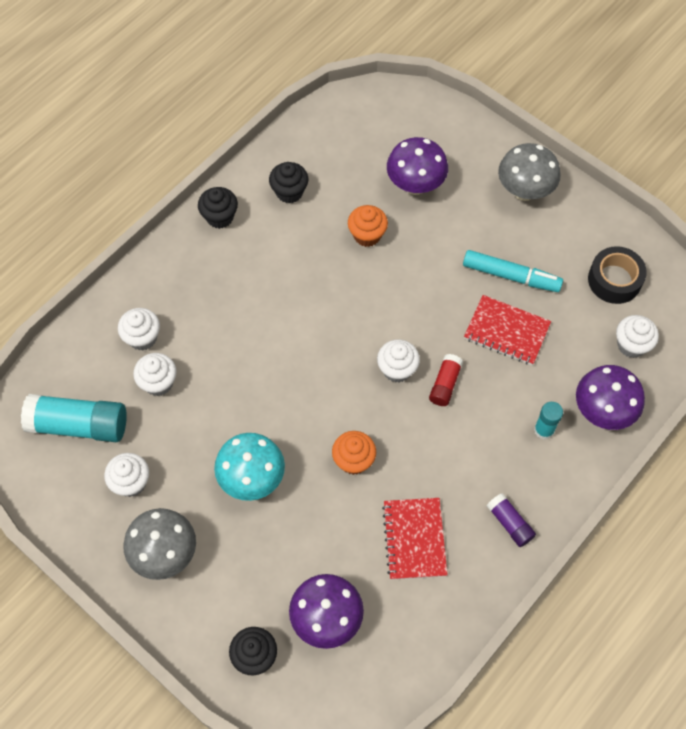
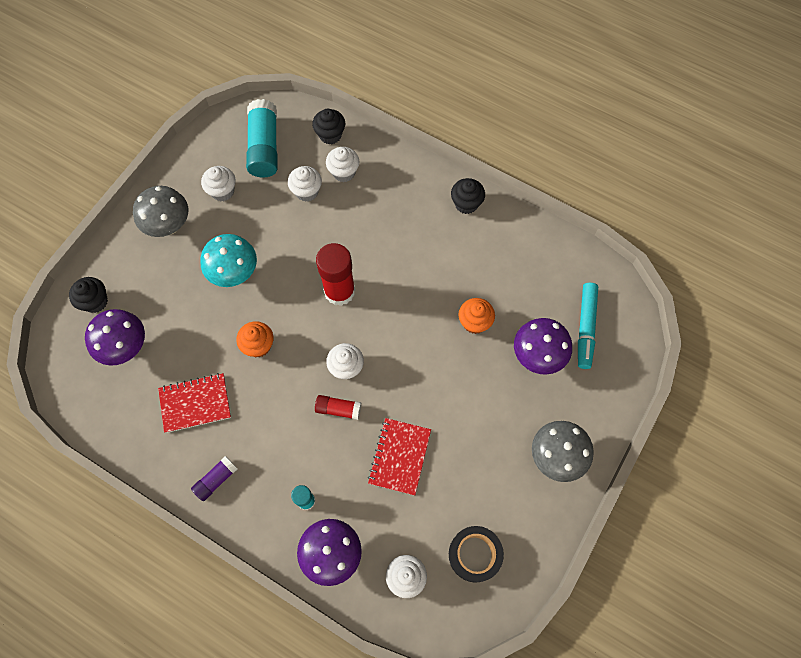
camera: 80 degrees right, 5 degrees up
black cupcake [269,162,308,204] -> black cupcake moved to [312,109,345,144]
turquoise marker [463,250,563,292] -> turquoise marker moved to [578,283,598,369]
none -> red glue stick [316,243,355,306]

